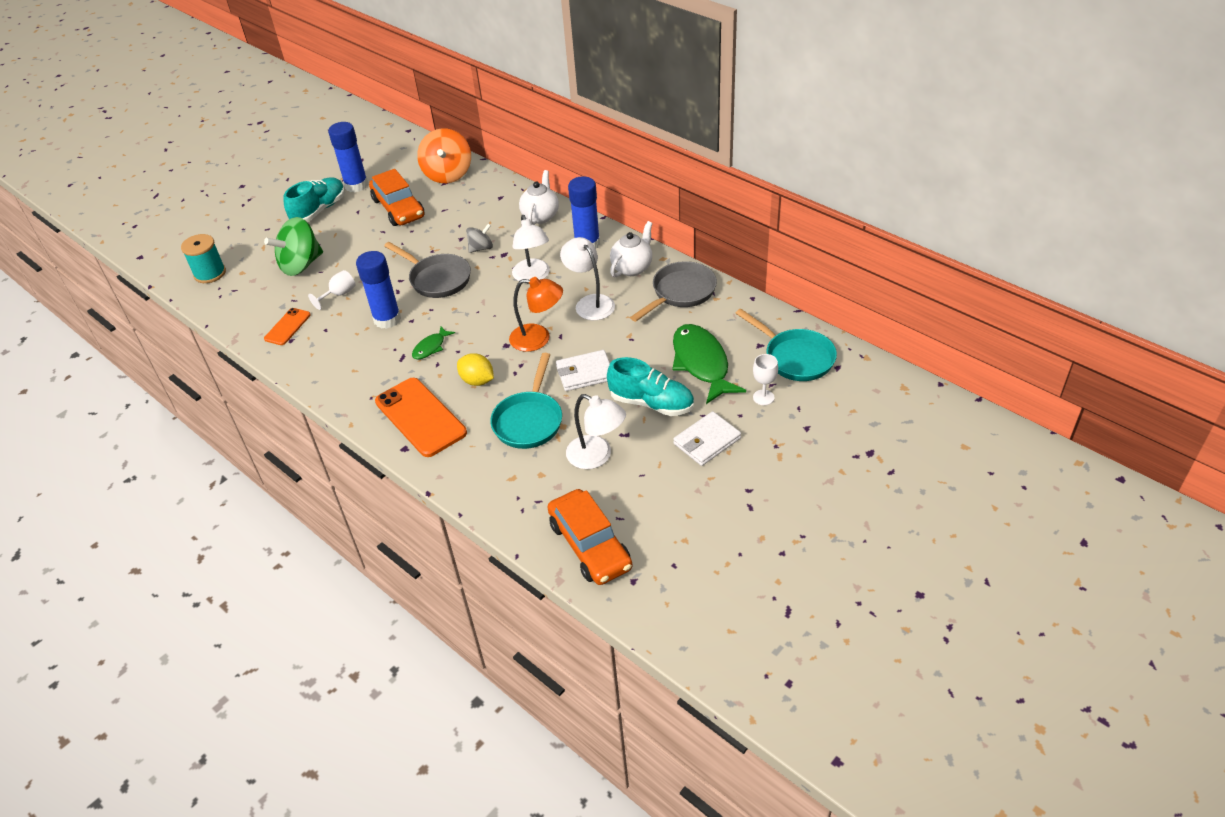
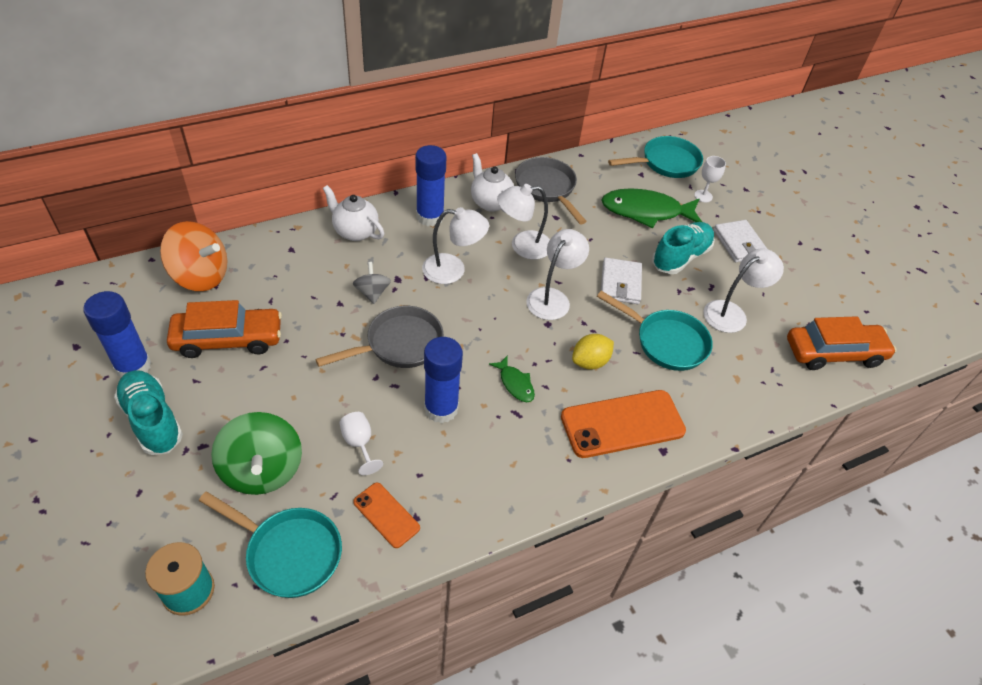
camera: 75 degrees left, 5 degrees up
orange lamp [509,277,563,352] -> white lamp [526,229,589,320]
none -> turquoise pan [199,492,342,598]

